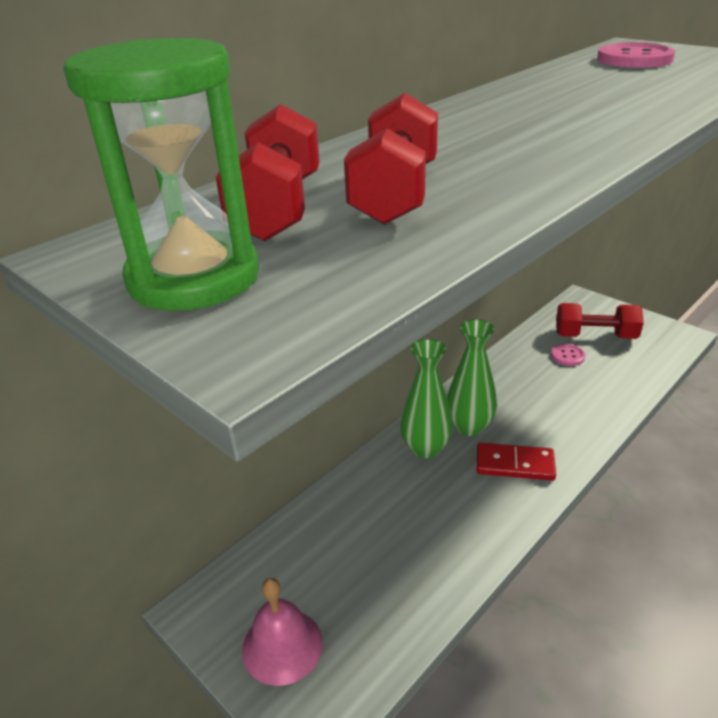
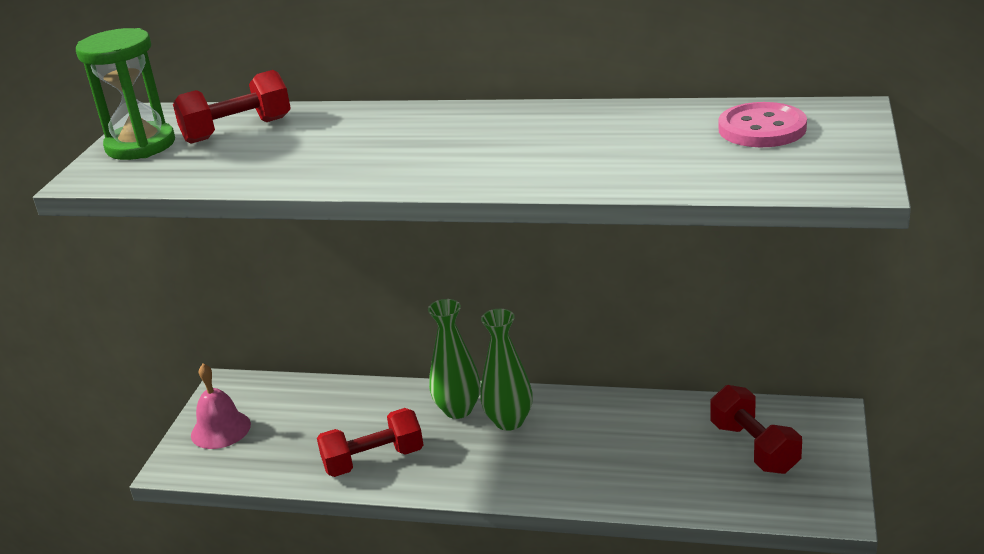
camera: 60 degrees right, 5 degrees down
red dumbbell [344,93,438,225] -> red dumbbell moved to [317,408,423,477]
red domino [477,443,556,481] -> none
pink button [551,344,586,366] -> none

